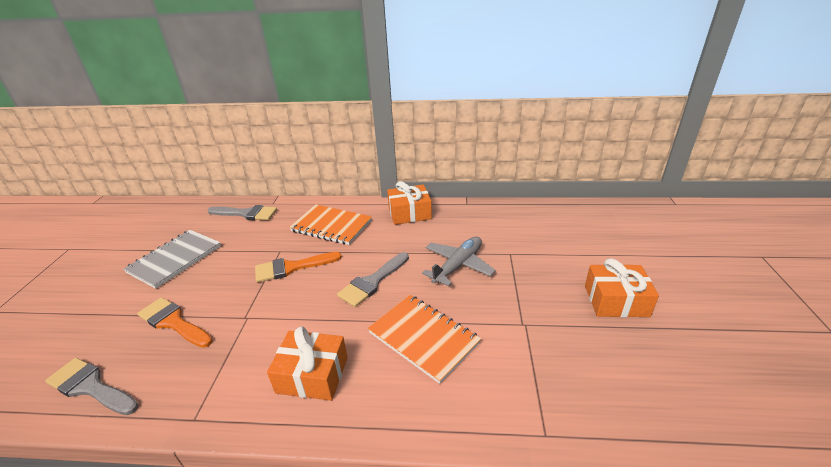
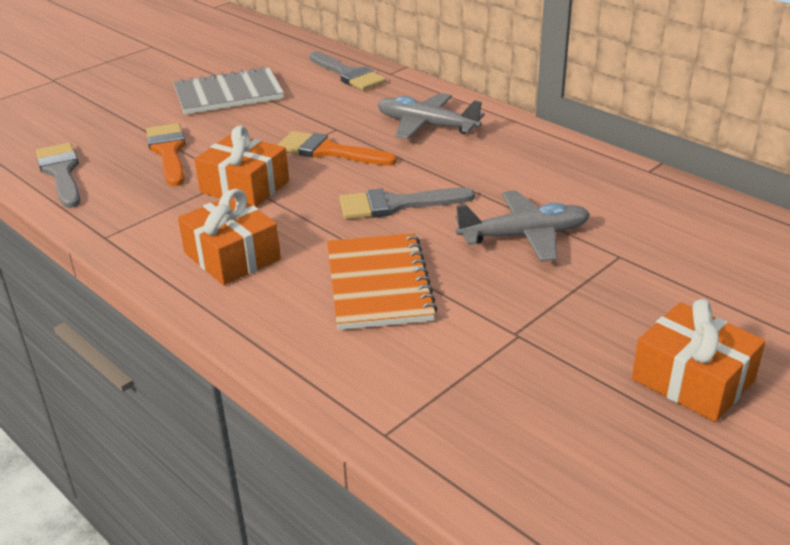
camera: 40 degrees right, 0 degrees up
orange notebook [289,204,372,245] -> grey plane [377,93,485,139]
orange gift [387,181,432,225] -> orange gift moved to [194,125,289,207]

